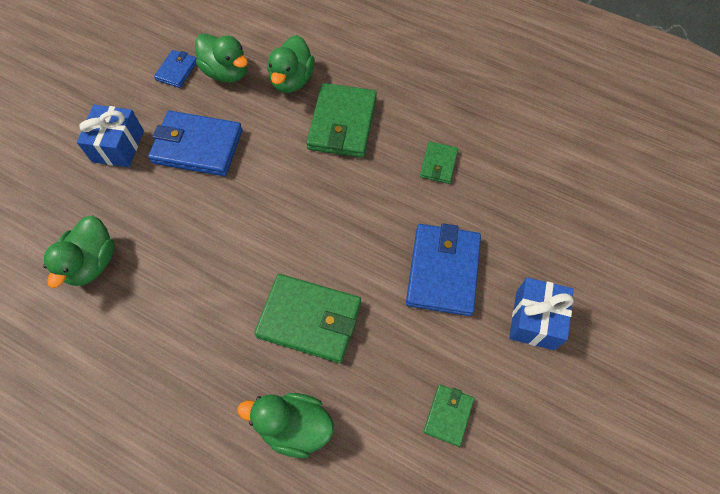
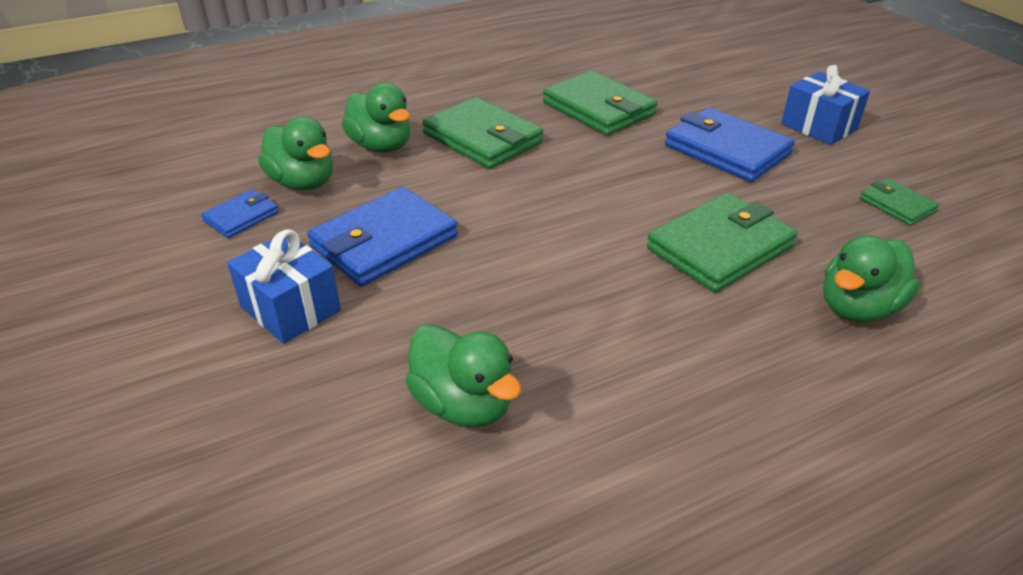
camera: 55 degrees left, 25 degrees down
blue wallet [154,50,197,88] -> blue wallet turned 75 degrees clockwise [201,189,279,238]
green duck [195,33,248,83] -> green duck turned 60 degrees clockwise [258,117,333,190]
green wallet [420,141,458,184] -> green wallet [543,71,658,136], size x1.92

